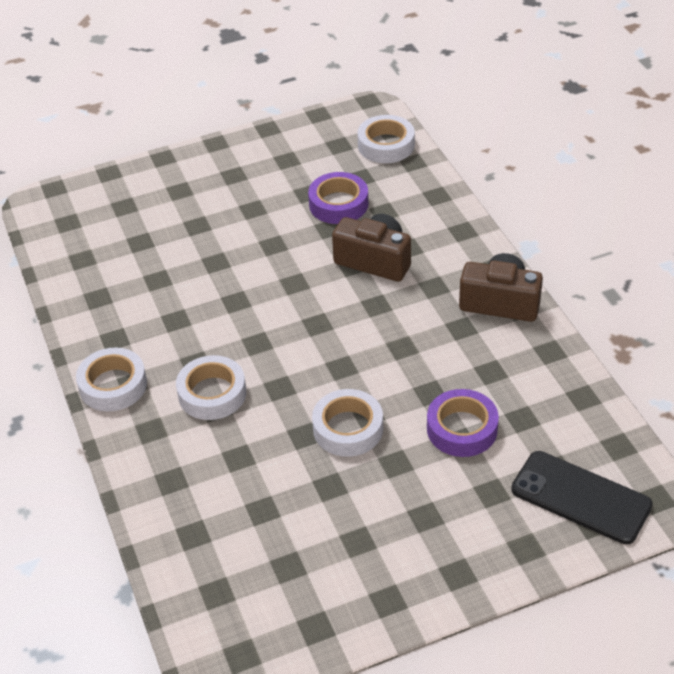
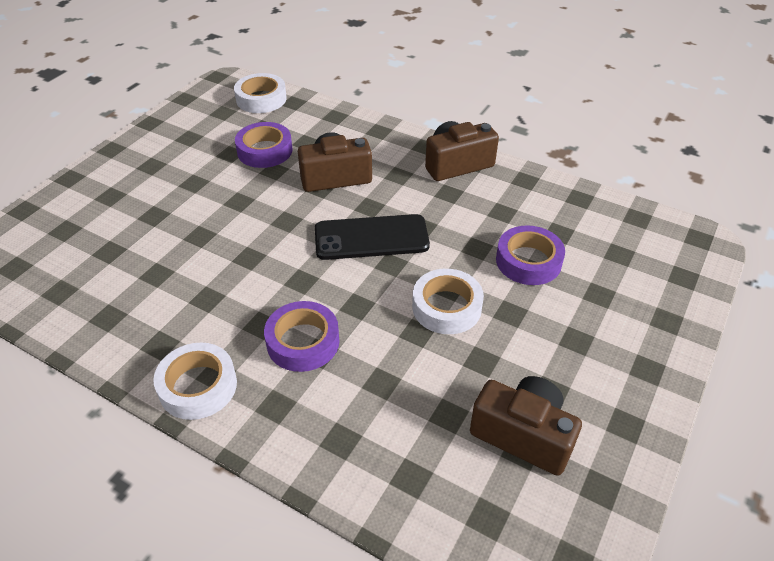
camera: 40 degrees left, 0 degrees up
white tape [176,355,246,420] -> purple tape [264,301,340,372]
black phone [511,451,653,544] -> black phone moved to [315,214,430,260]
none -> brown camera [470,376,582,476]

